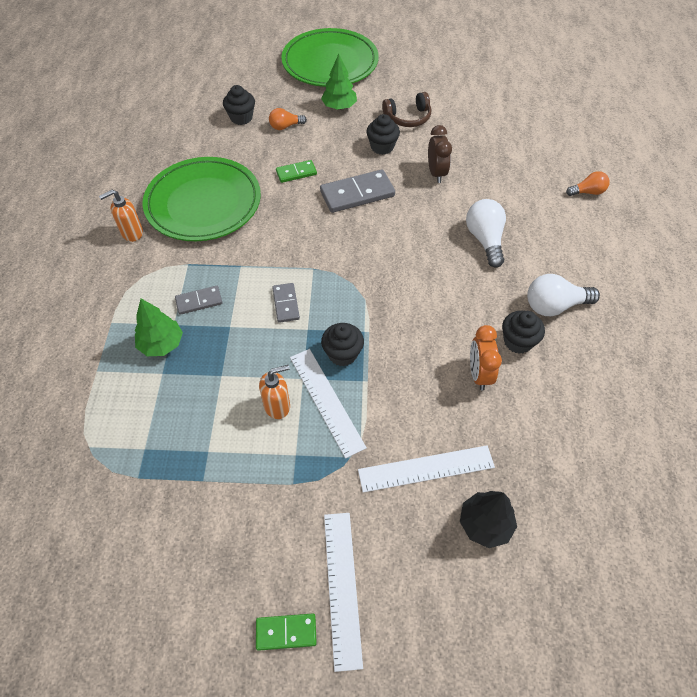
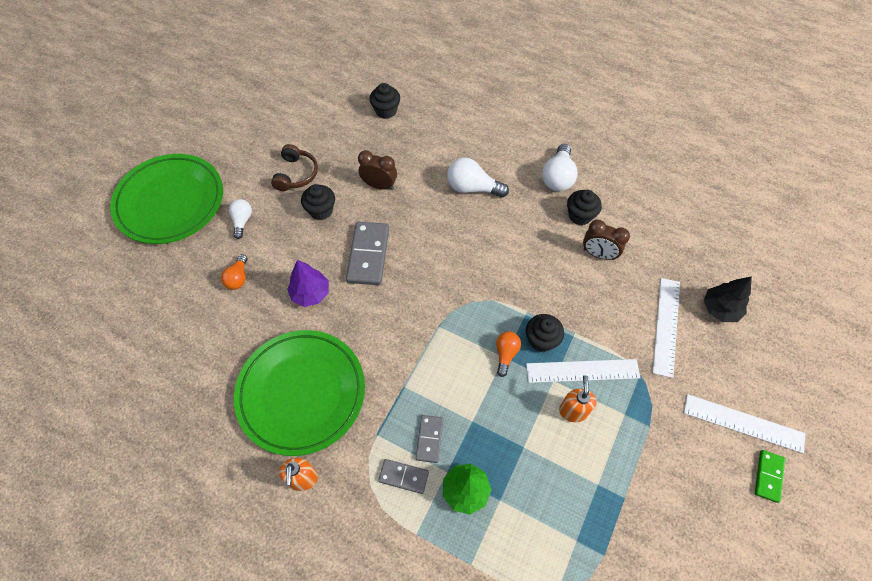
camera: 65 degrees left, 5 degrees up
black cupcake [223,85,255,125] -> black cupcake moved to [369,83,400,119]
grey domino [272,283,300,323] -> grey domino moved to [378,459,429,494]
green domino [276,160,317,183] -> purple tree [287,260,329,307]
green tree [321,54,357,110] -> white light bulb [229,199,252,239]
orange clock [470,325,502,391] -> brown clock [583,220,630,260]
orange light bulb [566,171,610,196] -> orange light bulb moved to [496,331,521,377]

